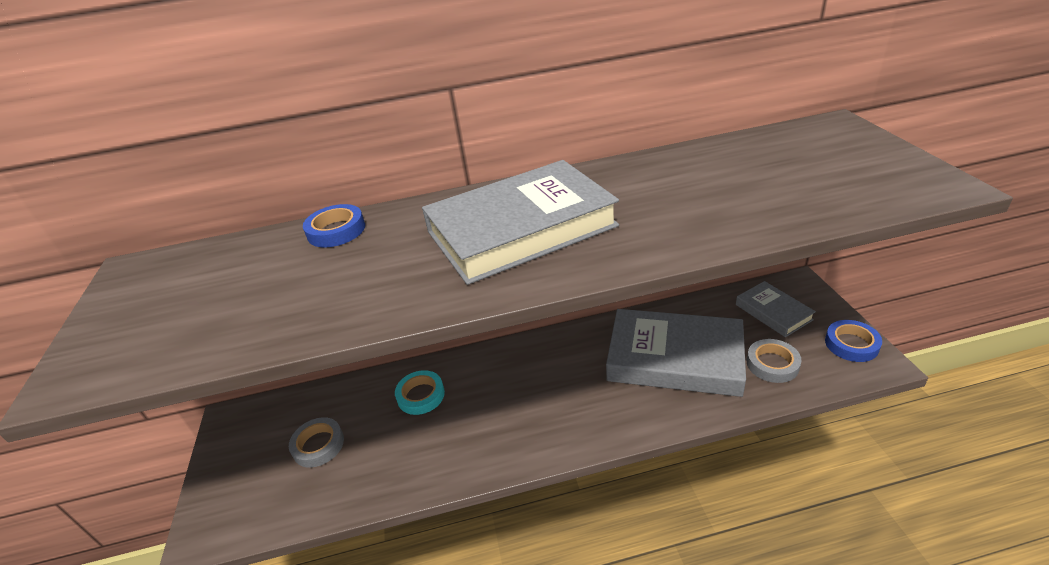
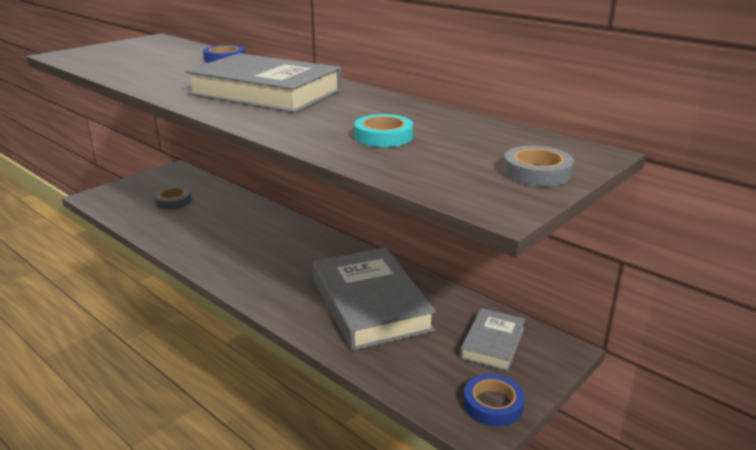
camera: 50 degrees right, 10 degrees down
turquoise tape [395,370,445,415] -> turquoise tape moved to [354,114,413,147]
grey tape [747,339,802,383] -> grey tape moved to [503,146,574,186]

